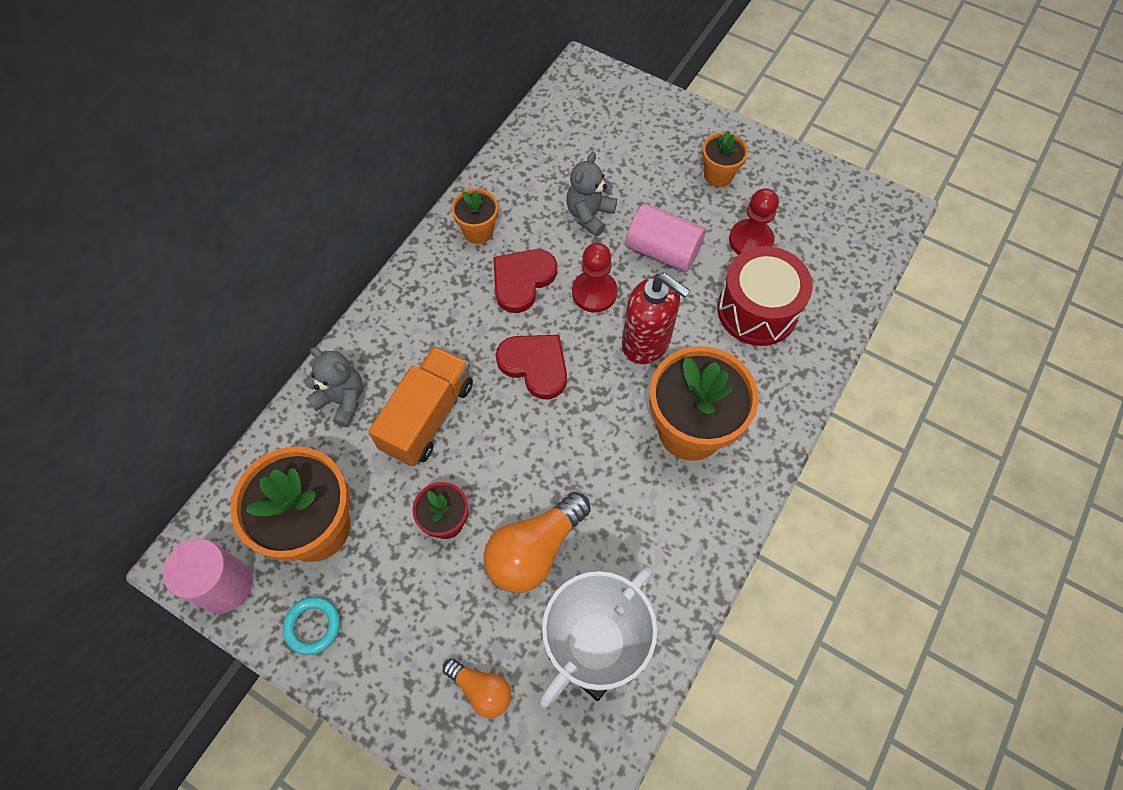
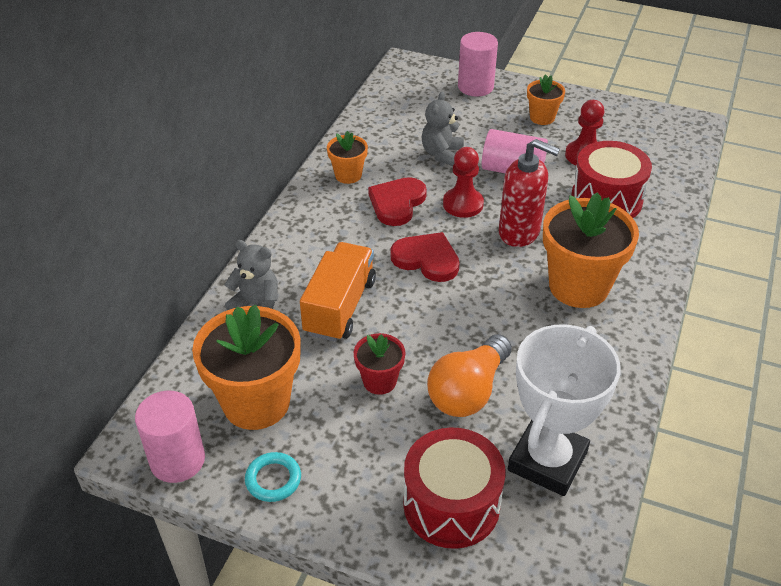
camera: 10 degrees left, 20 degrees down
orange light bulb [443,658,511,718] -> red drum [403,427,506,549]
none -> pink cylinder [458,32,498,97]

